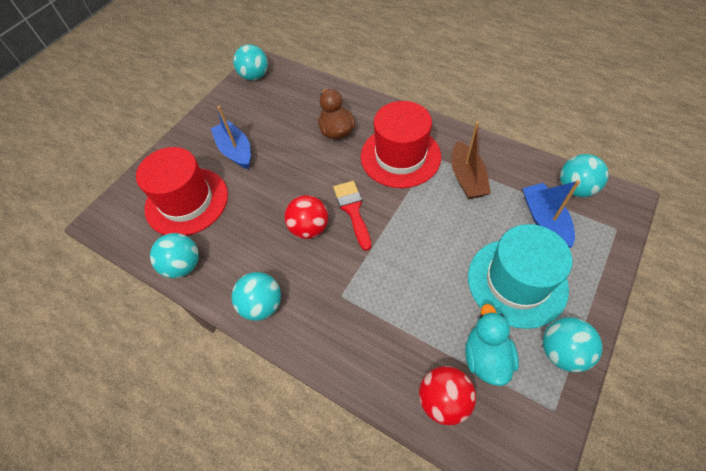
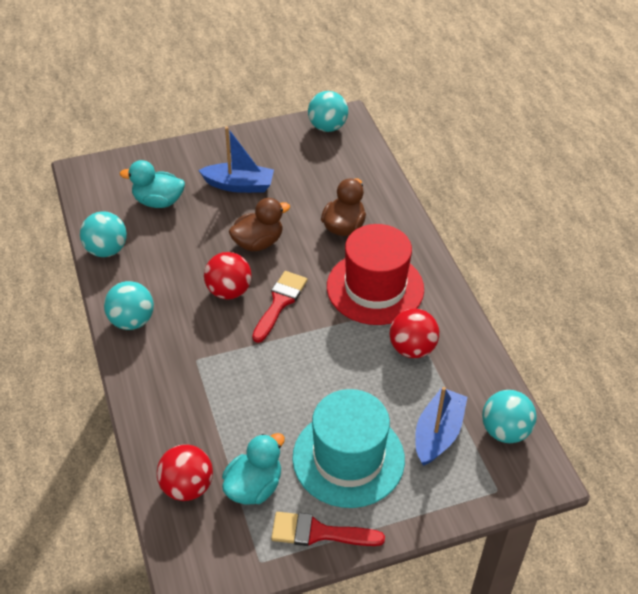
camera: 35 degrees right, 10 degrees down
red hat [136,147,228,236] -> turquoise duck [120,160,185,208]
blue boat [211,106,251,169] -> blue boat turned 90 degrees clockwise [198,127,274,193]
brown boat [451,121,491,199] -> red ball [390,309,439,358]
turquoise ball [543,317,602,372] -> red brush [271,512,385,546]
none -> brown duck [229,198,290,251]

